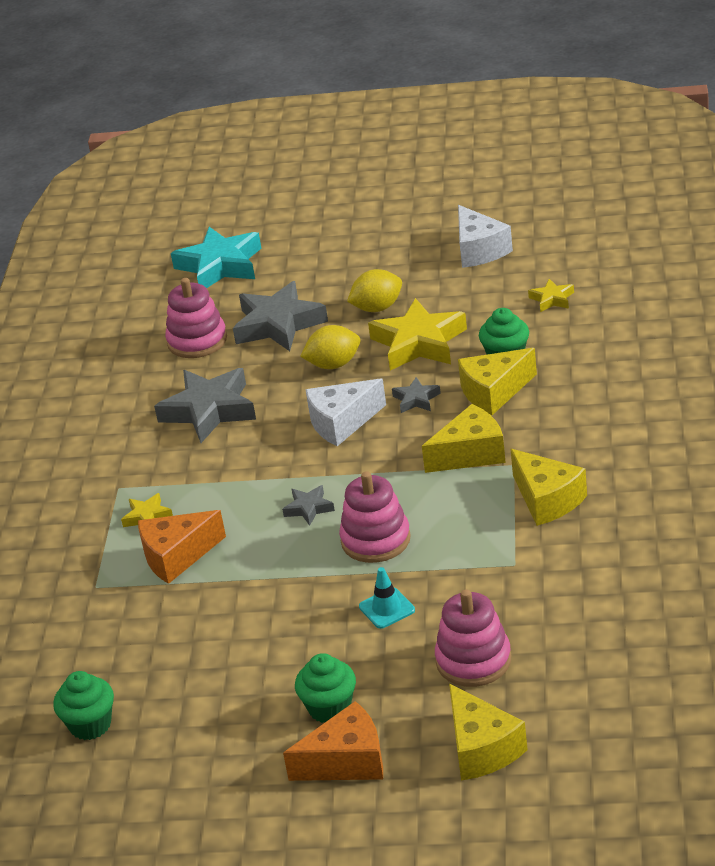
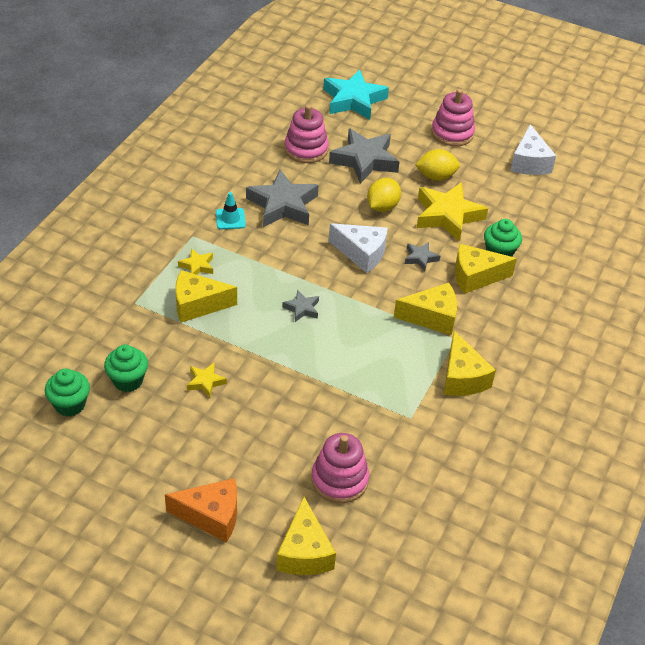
camera: 15 degrees right, 10 degrees up
orange cheese [138,510,226,584] -> yellow cheese [175,270,237,323]
green cupcake [295,653,356,723] -> green cupcake moved to [104,345,148,392]
yellow lemon [300,325,360,369] -> yellow lemon turned 60 degrees counterclockwise [367,178,401,212]
white cheese [305,378,386,446] -> white cheese turned 150 degrees counterclockwise [329,223,388,273]
pink stacking toy [339,471,411,563] -> pink stacking toy moved to [431,89,475,146]
turquoise traffic cone [359,567,415,629] -> turquoise traffic cone moved to [216,192,246,229]
yellow star [528,279,574,312] -> yellow star moved to [187,362,227,398]

